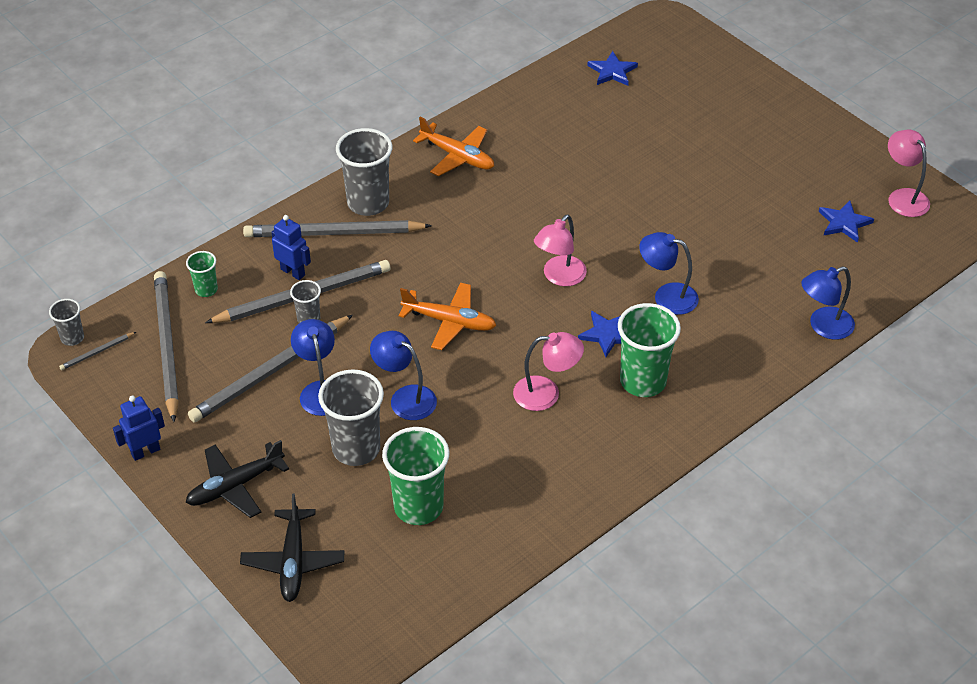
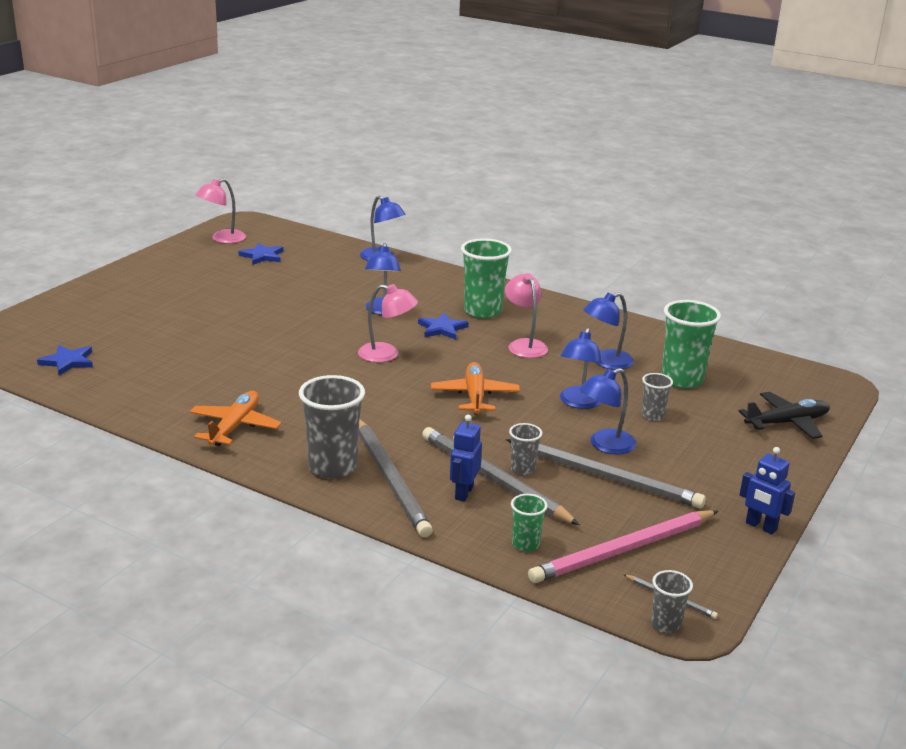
camera: 110 degrees left, 20 degrees down
grey pencil [154,271,179,422] -> pink pencil [528,510,718,583]
black plane [186,440,289,518] -> none
grey cup [318,369,384,466] -> grey cup [641,373,673,421], size x0.52
none -> blue lamp [583,292,634,370]

